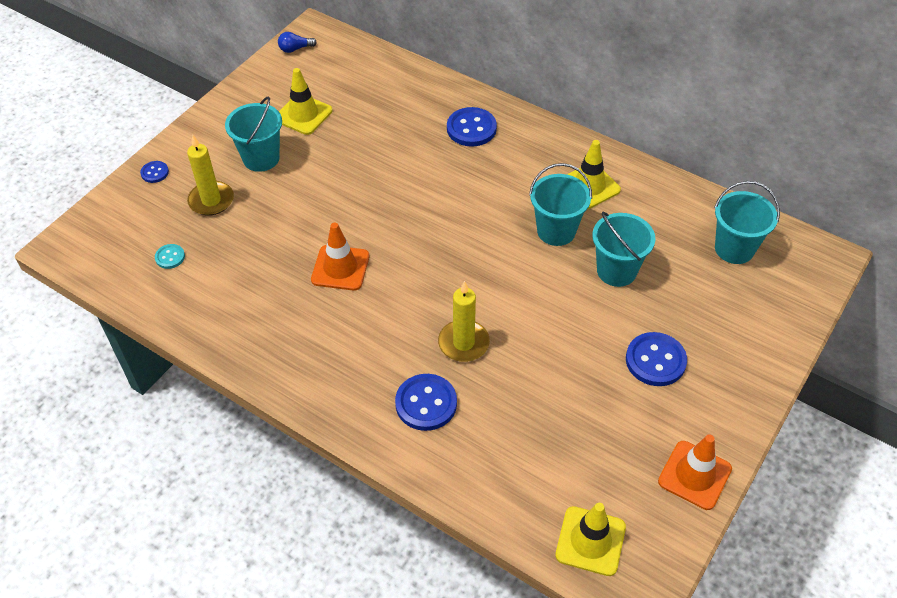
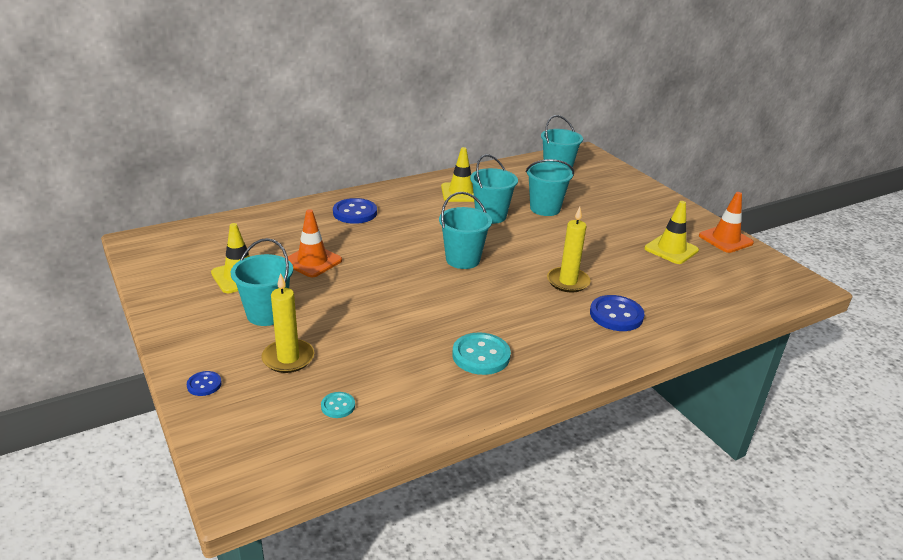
camera: 65 degrees left, 20 degrees down
blue light bulb [278,32,317,53] -> none
orange traffic cone [311,223,369,290] -> orange traffic cone moved to [288,209,342,277]
yellow traffic cone [555,503,626,576] -> yellow traffic cone moved to [644,201,699,264]
blue button [626,332,687,386] -> none
none -> turquoise bucket [439,192,492,269]
none -> turquoise button [452,332,511,375]

